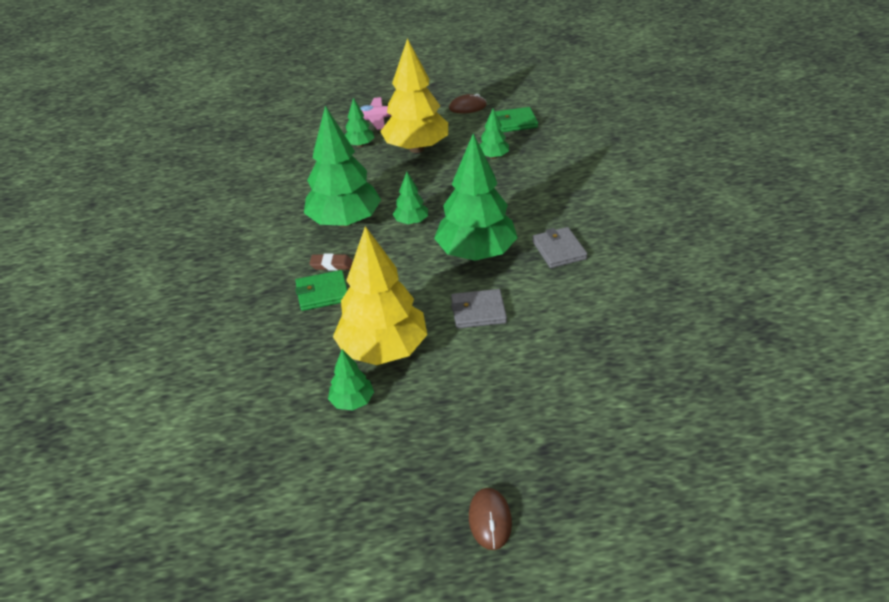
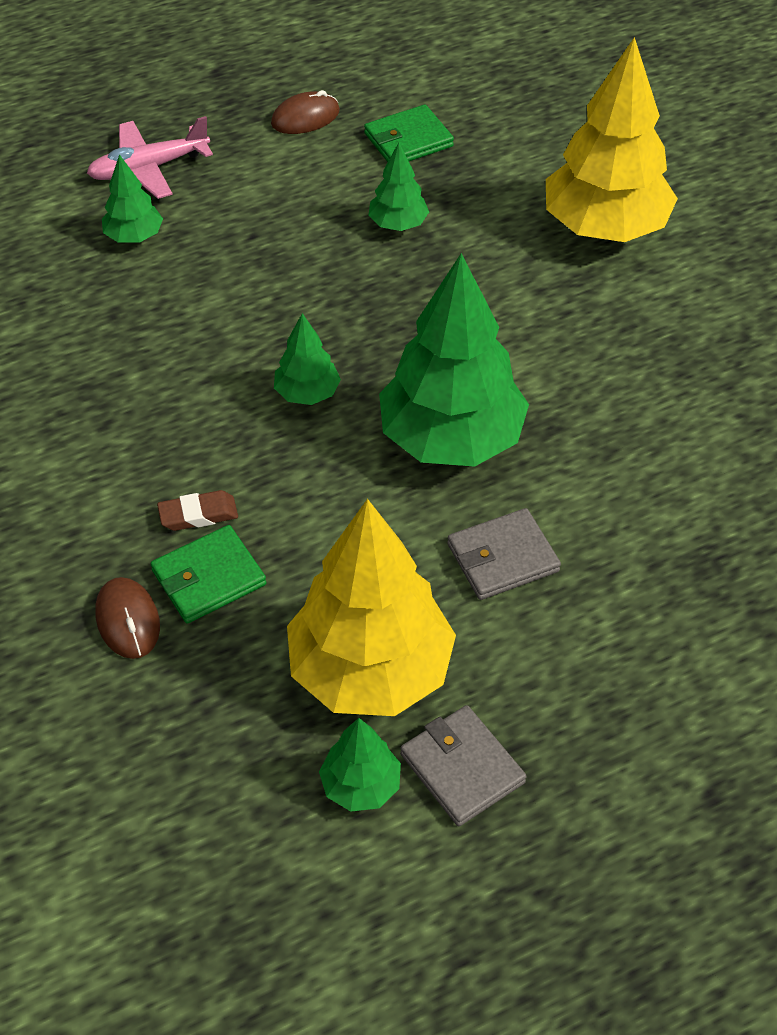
camera: 20 degrees left, 10 degrees up
green tree [304,106,381,227] -> none
yellow tree [380,38,448,153] -> yellow tree moved to [546,37,678,242]
brown mouse [469,488,512,550] -> brown mouse moved to [95,577,160,659]
grey wallet [532,227,588,268] -> grey wallet moved to [400,705,527,826]

